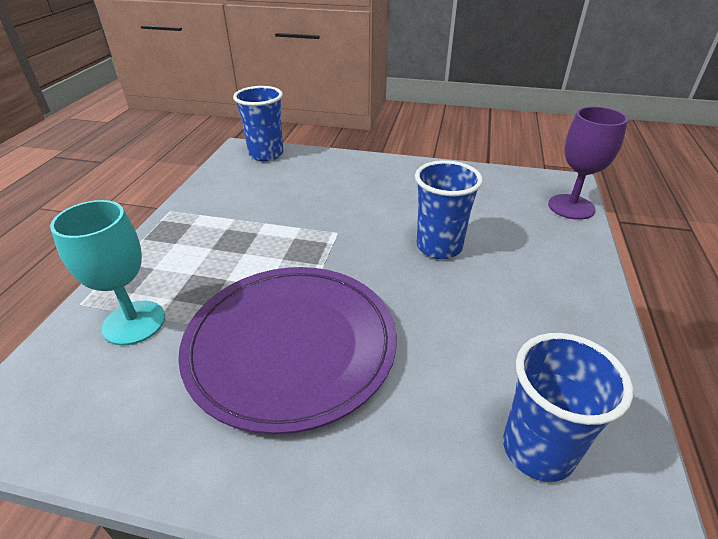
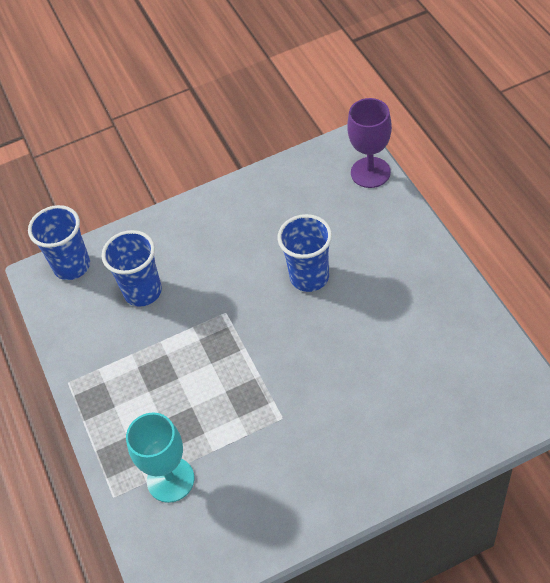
camera: 30 degrees left, 15 degrees up
purple plate [178,267,397,434] -> none
blue cup [503,333,633,482] -> blue cup moved to [102,230,162,307]

